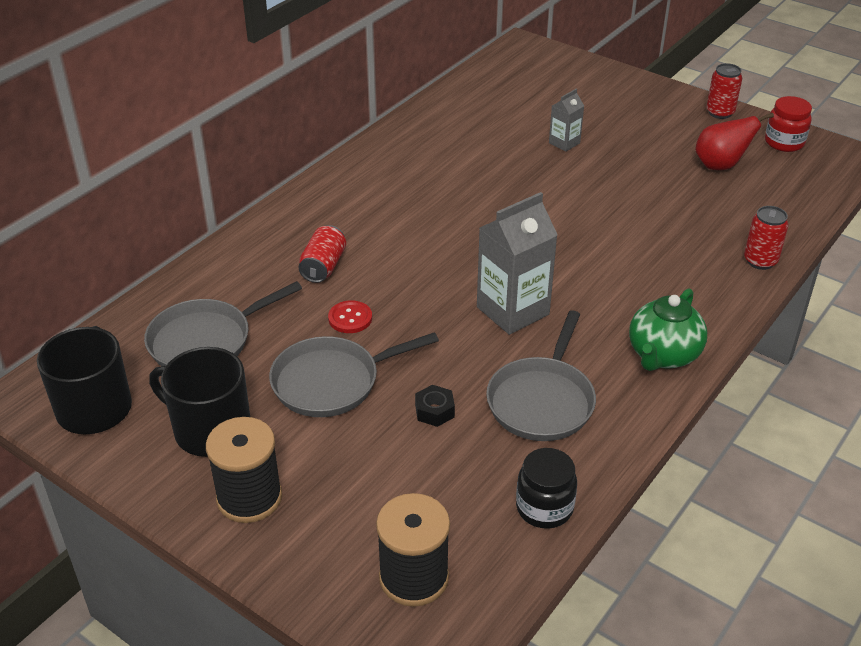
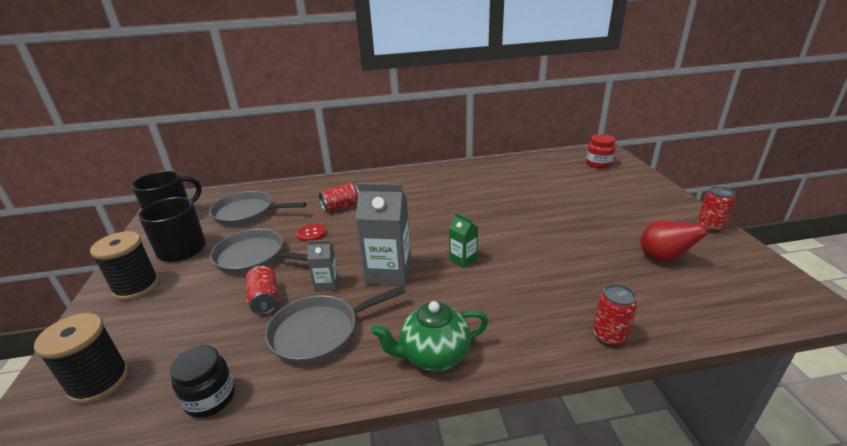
camera: 45 degrees right, 10 degrees down
black nut [415,385,455,427] -> red can [246,266,279,315]
grey carton [549,89,584,152] -> grey carton moved to [307,240,339,292]
red jar [765,96,812,152] -> red jar moved to [586,134,616,168]
none -> green carton [449,213,478,268]

